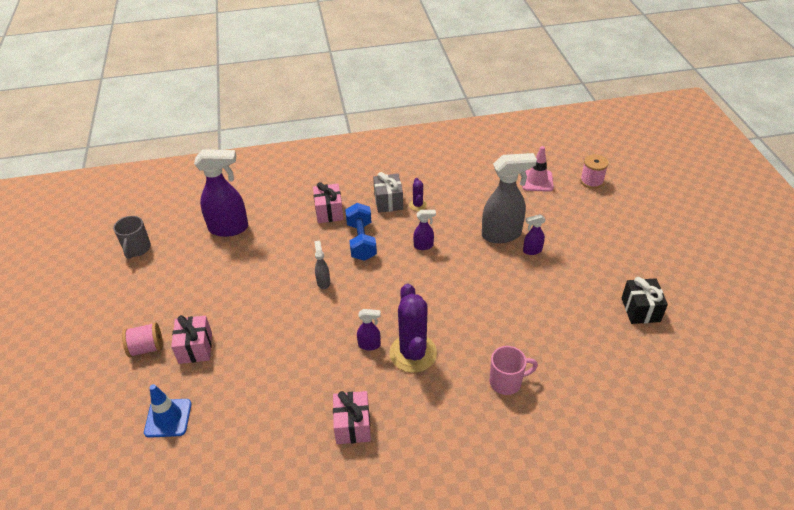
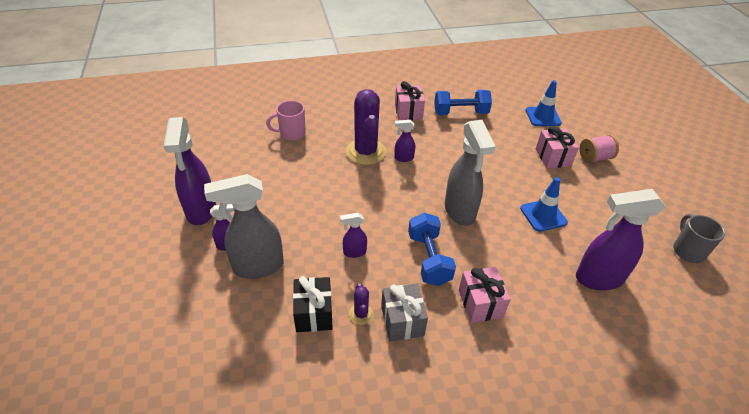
camera: 175 degrees right, 0 degrees up
grey spray bottle [314,241,330,289] -> grey spray bottle [445,120,496,226], size x2.10
pink traffic cone [522,146,554,192] -> none
pink spool [580,154,609,189] -> none
black gift [622,277,668,324] -> black gift moved to [293,276,333,332]
none -> purple spray bottle [164,117,216,225]
none -> blue dumbbell [434,90,492,115]
none -> blue traffic cone [520,177,568,232]

